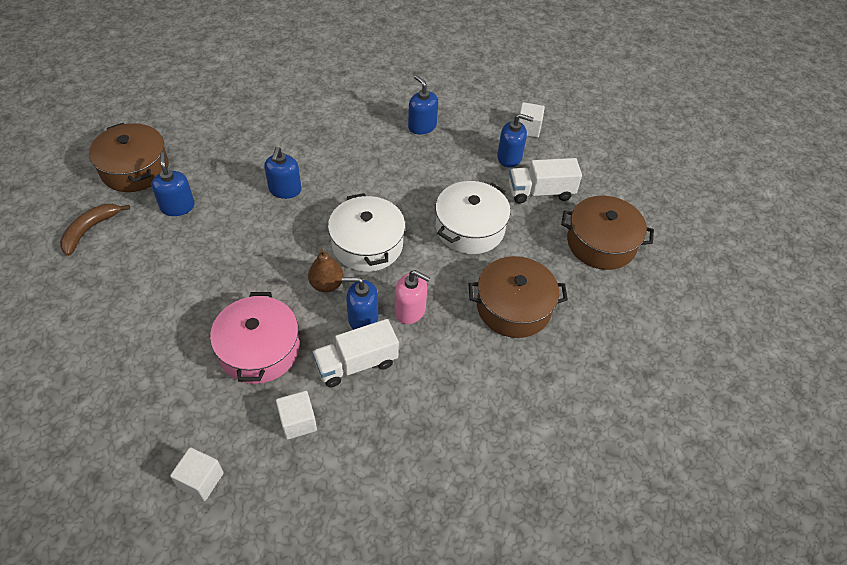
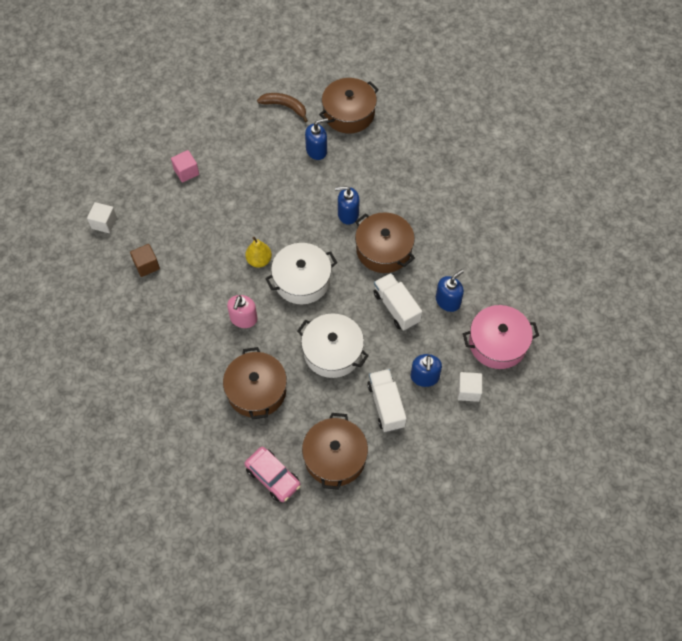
camera: 85 degrees right, 10 degrees up
pink pot [210,292,299,384] -> pink pot moved to [463,305,539,369]
white cube [276,391,317,440] -> brown cube [130,244,160,277]
brown pear [308,249,344,293] -> yellow pear [245,237,272,268]
white truck [312,319,399,387] -> white truck moved to [373,273,422,331]
blue soap dispenser [342,277,378,330] -> none
none -> pink cube [171,150,199,183]
none -> pink car [244,447,301,502]
none -> brown pot [355,212,415,273]

